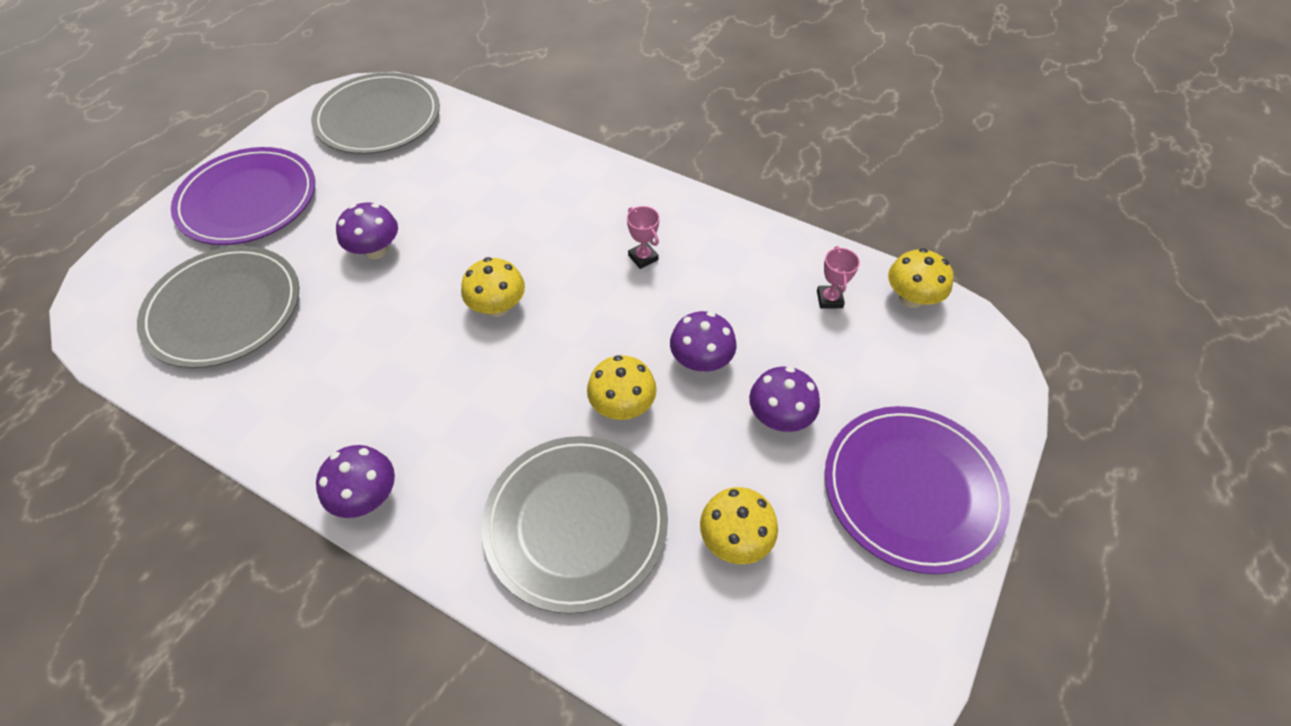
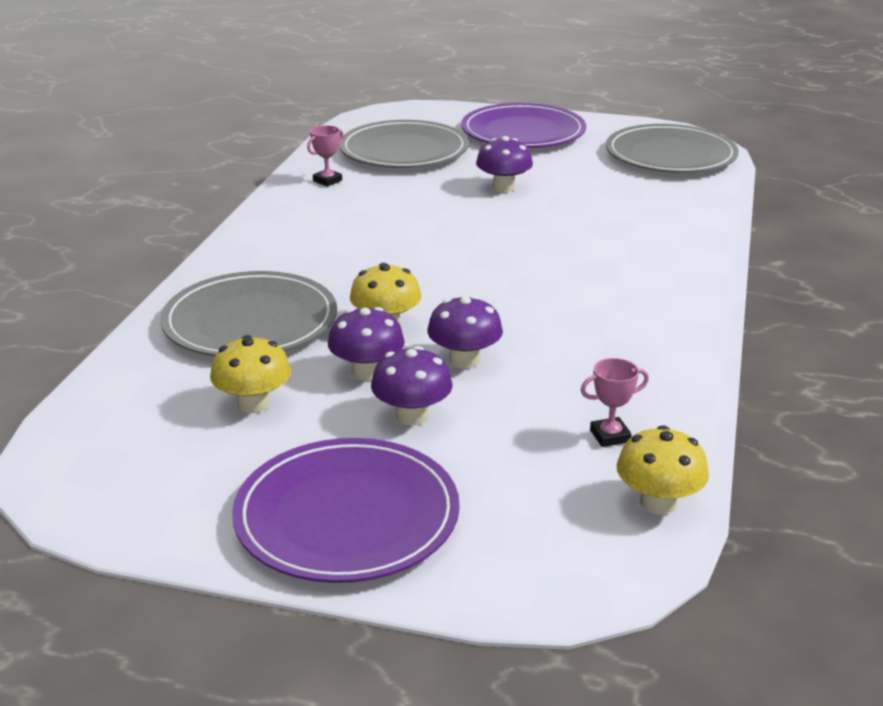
camera: 75 degrees right, 25 degrees down
purple mushroom [316,445,395,518] -> purple mushroom moved to [328,307,405,381]
yellow mushroom [461,257,525,317] -> none
pink trophy [627,206,660,269] -> pink trophy moved to [307,125,344,187]

